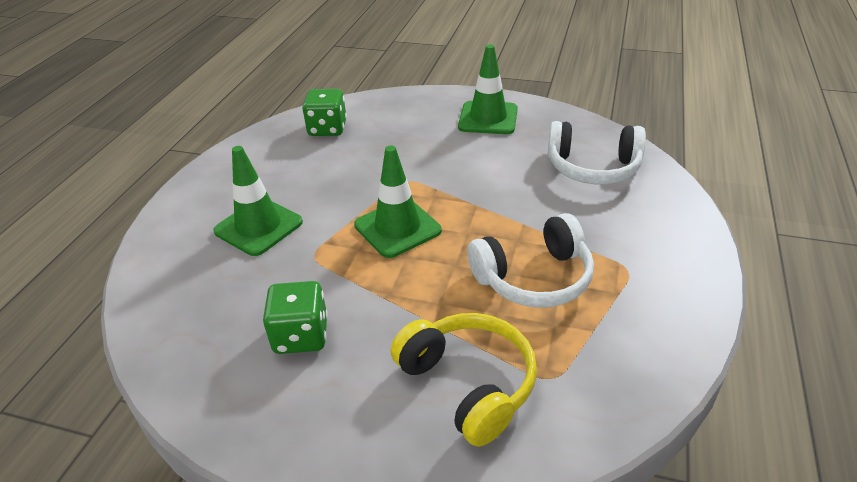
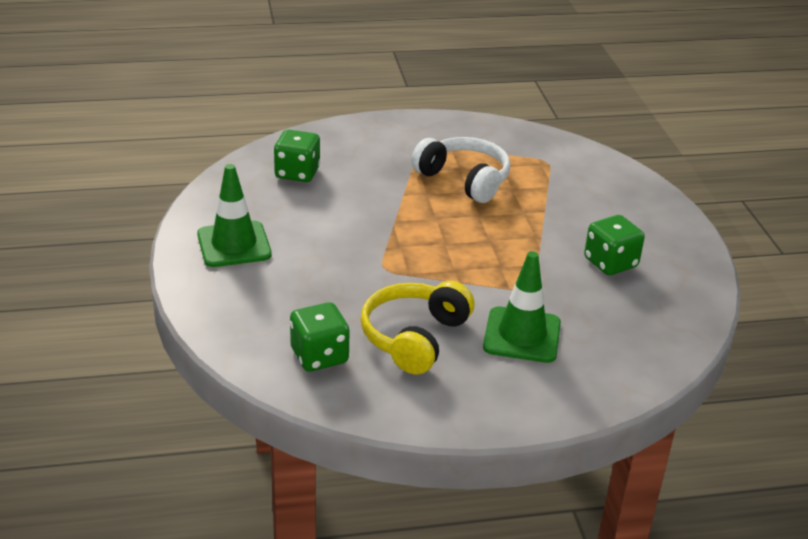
camera: 120 degrees left, 5 degrees down
green traffic cone [354,146,442,258] -> none
yellow headphones [391,313,537,447] -> yellow headphones moved to [360,281,474,374]
white headphones [548,121,646,184] -> green dice [274,129,321,182]

